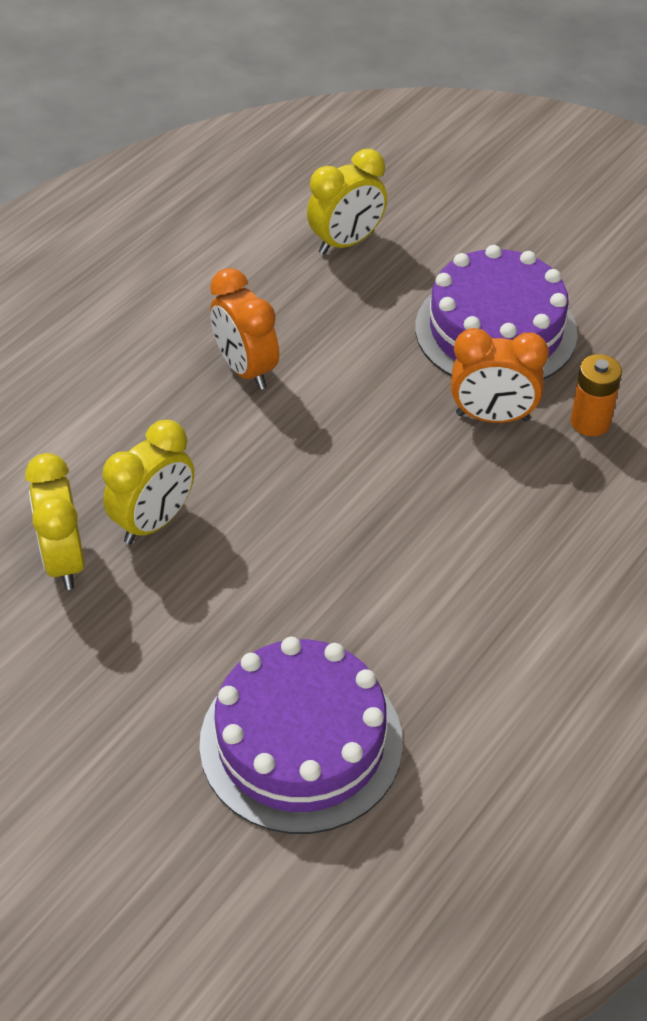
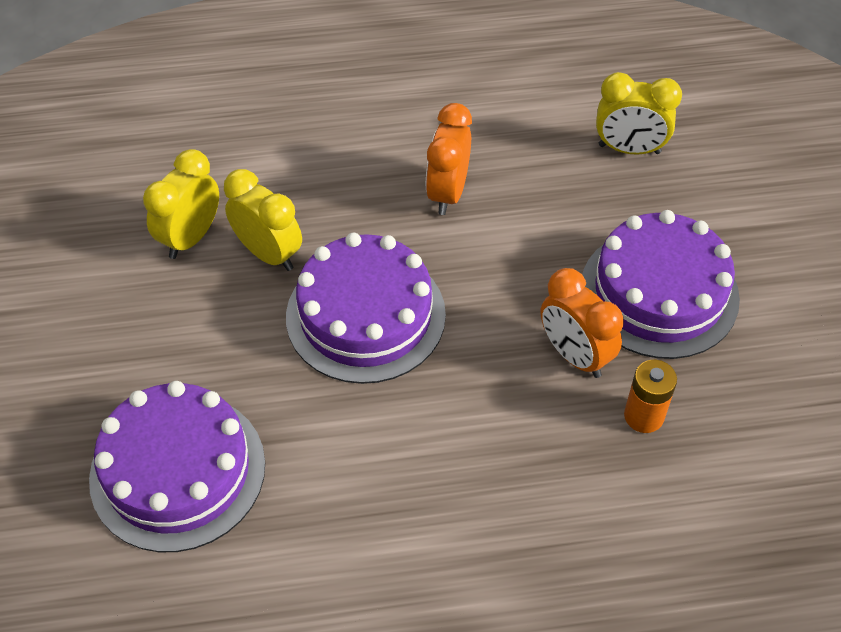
camera: 45 degrees right, 5 degrees up
yellow clock [102,420,194,544] -> yellow clock turned 135 degrees counterclockwise [224,169,302,271]
none -> purple cake [286,233,446,384]

